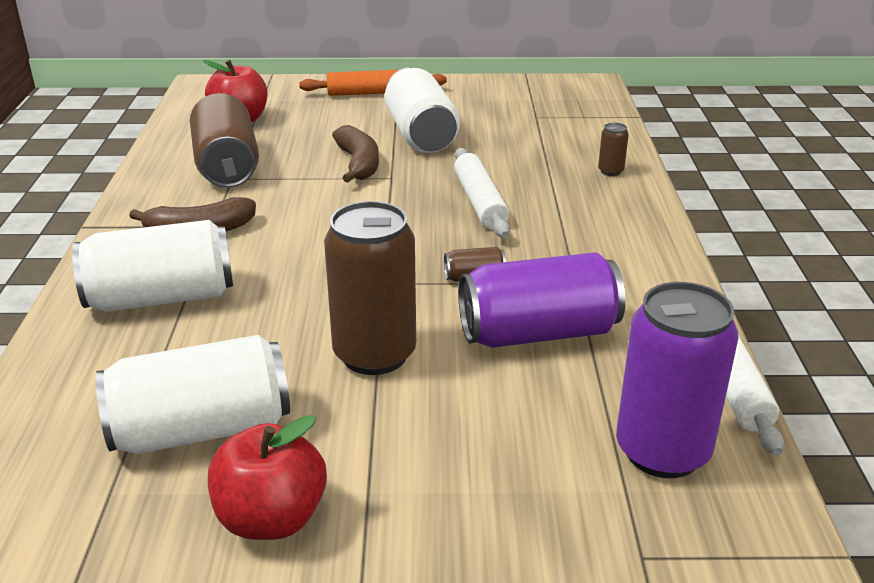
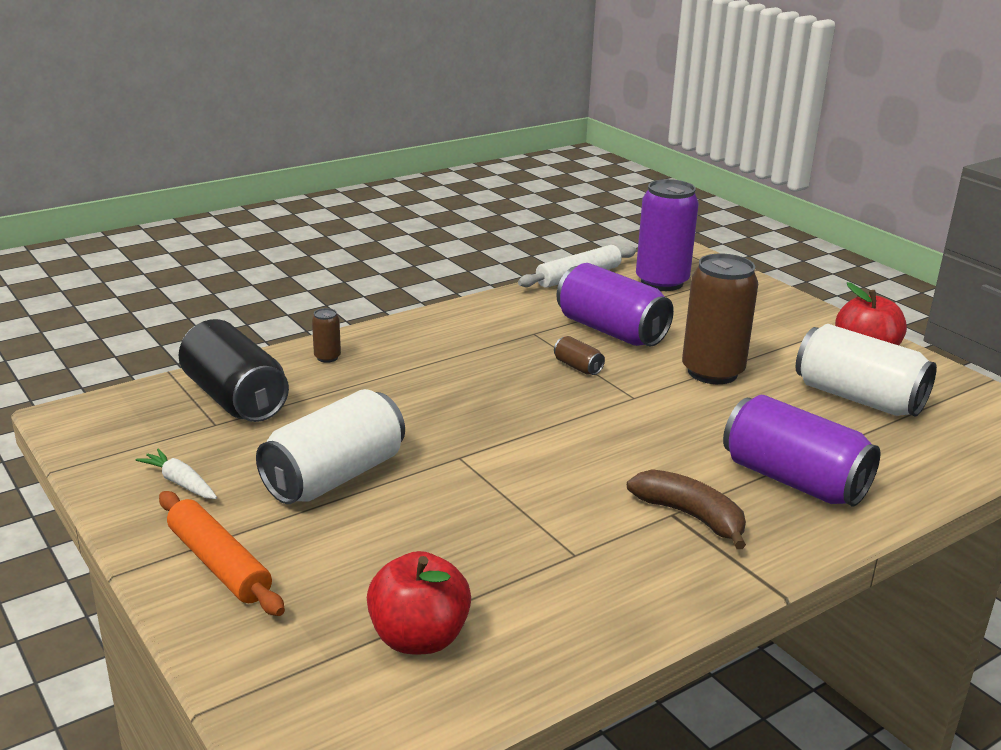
camera: 125 degrees left, 5 degrees down
white can [72,220,233,312] -> purple can [723,395,880,506]
brown can [190,93,259,188] -> none
brown banana [332,125,379,183] -> none
white rolling pin [454,148,510,238] -> none
none -> white carrot [136,448,217,499]
none -> black can [179,319,289,422]

